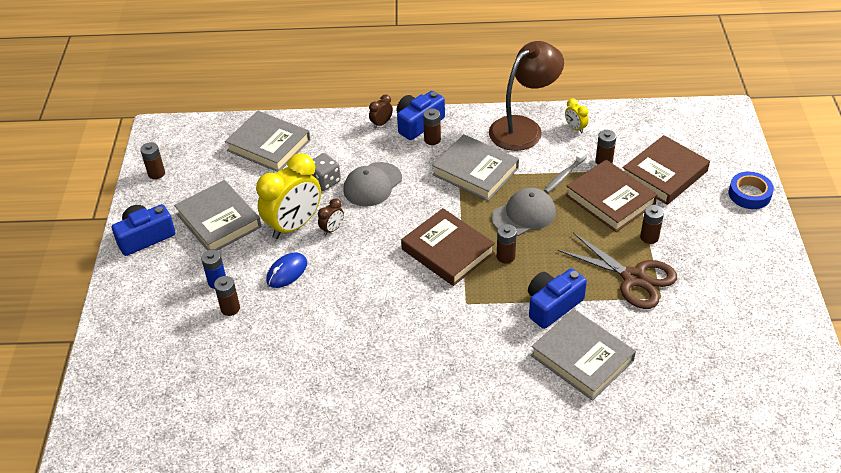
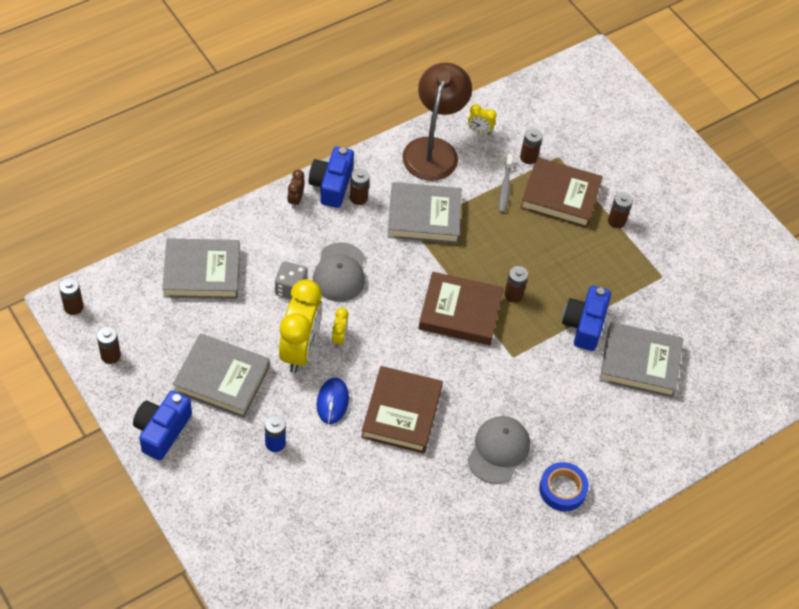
camera: 40 degrees left, 10 degrees up
brown battery [214,276,240,316] -> brown battery moved to [59,277,84,315]
brown clock [318,198,344,236] -> yellow clock [332,308,348,348]
grey cap [492,188,556,236] -> grey cap moved to [468,416,530,484]
brown scissors [558,232,677,309] -> none
brown book [623,135,710,205] -> brown book moved to [361,366,443,454]
blue tape [729,172,774,209] -> blue tape moved to [539,462,589,511]

